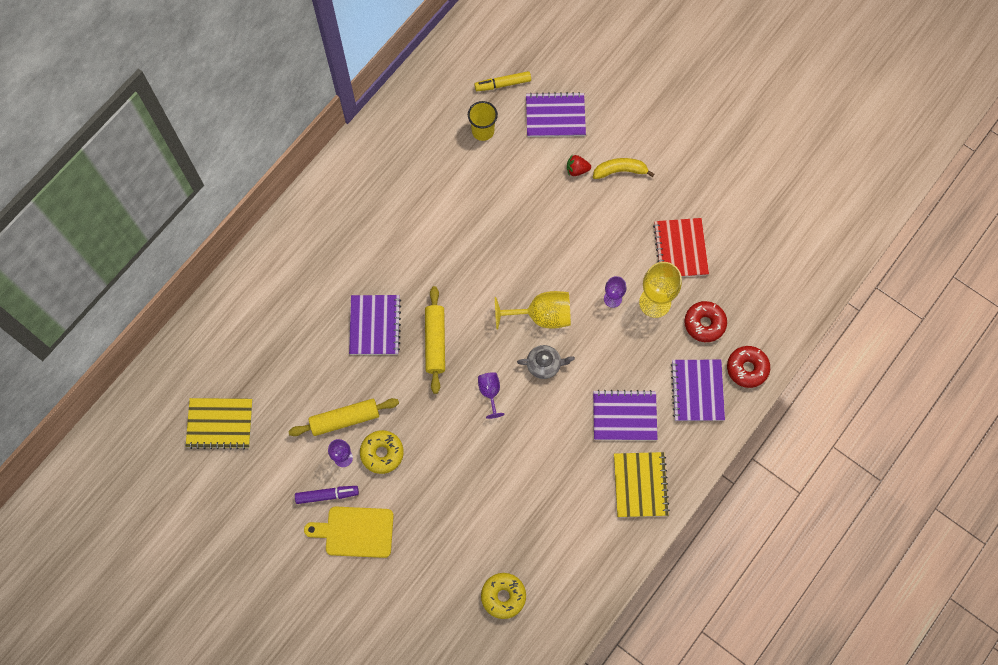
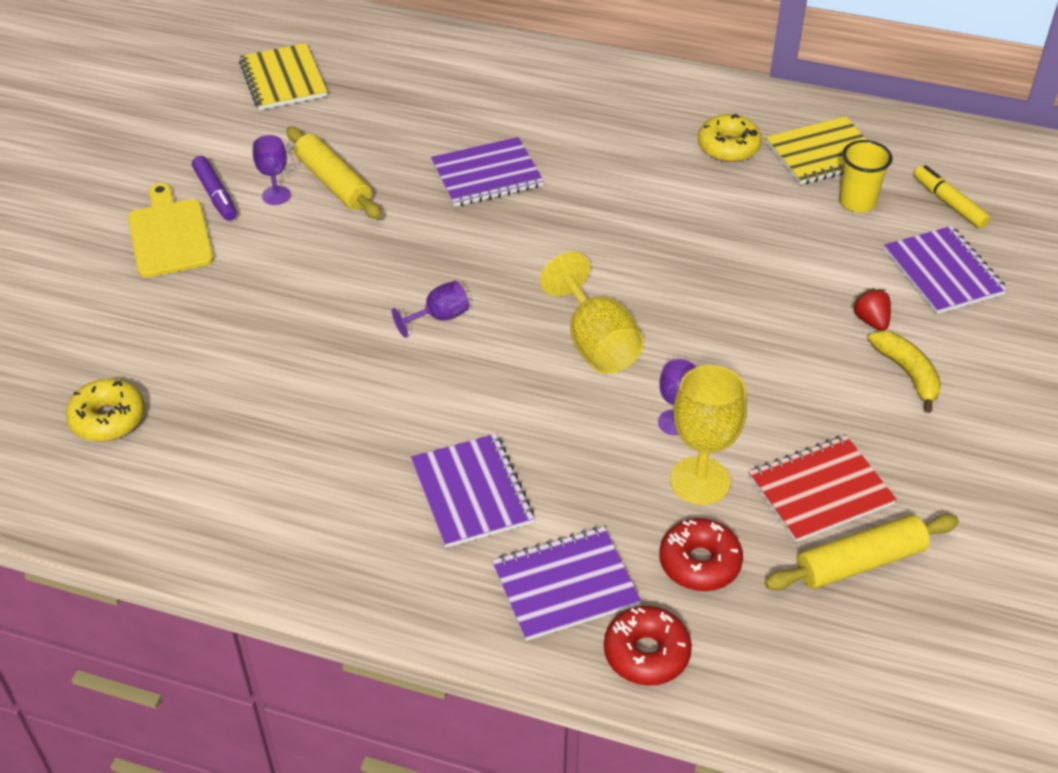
camera: 70 degrees right, 25 degrees down
yellow donut [360,430,404,474] -> yellow donut moved to [698,114,762,162]
yellow rolling pin [425,286,445,394] -> yellow rolling pin moved to [765,514,959,590]
grey teapot [517,345,575,379] -> none
yellow notebook [614,452,670,517] -> yellow notebook moved to [765,116,867,185]

